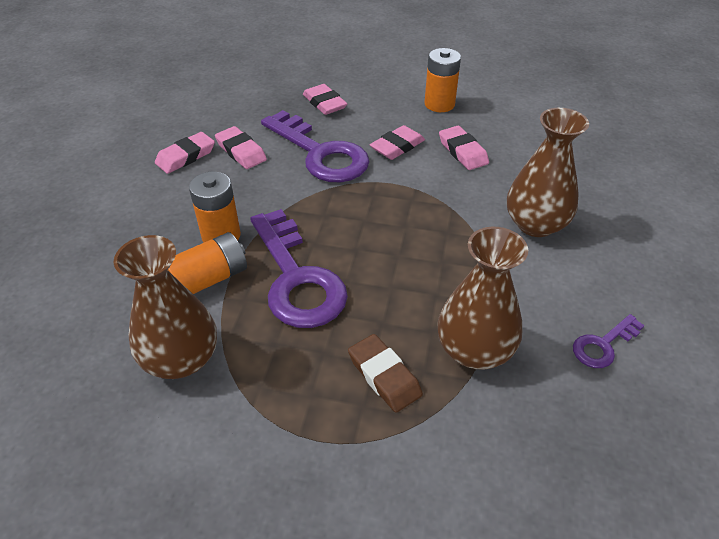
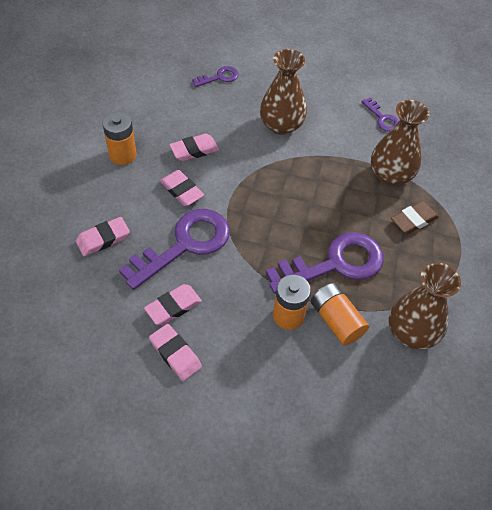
camera: 90 degrees left, 10 degrees up
none -> purple key [192,66,239,87]

